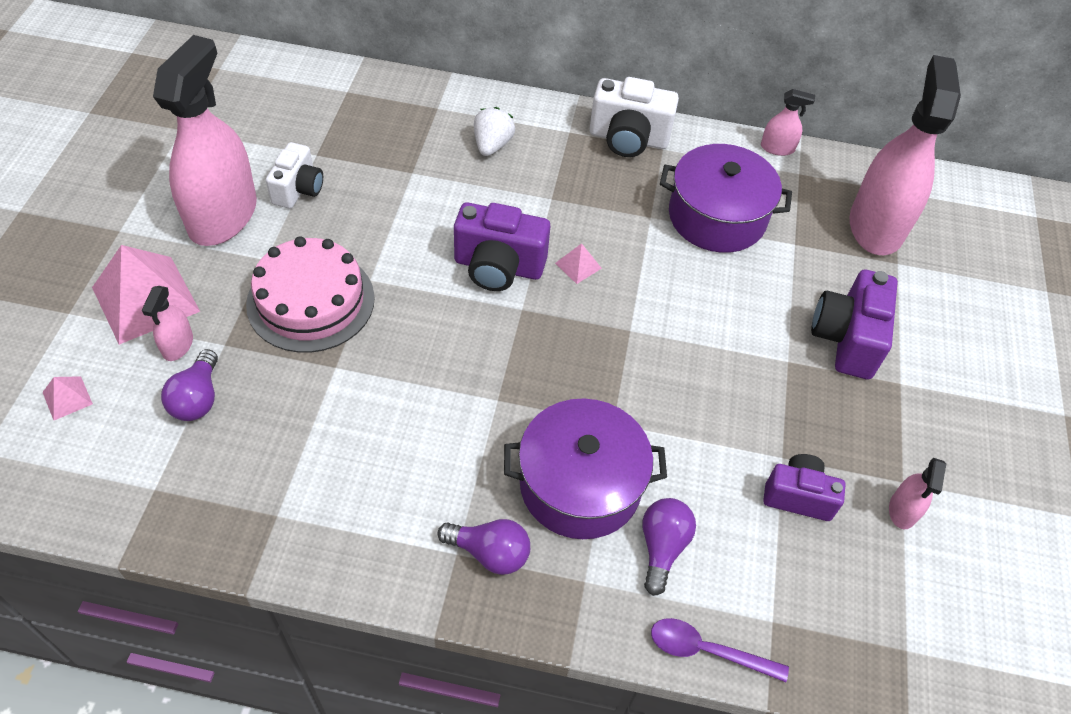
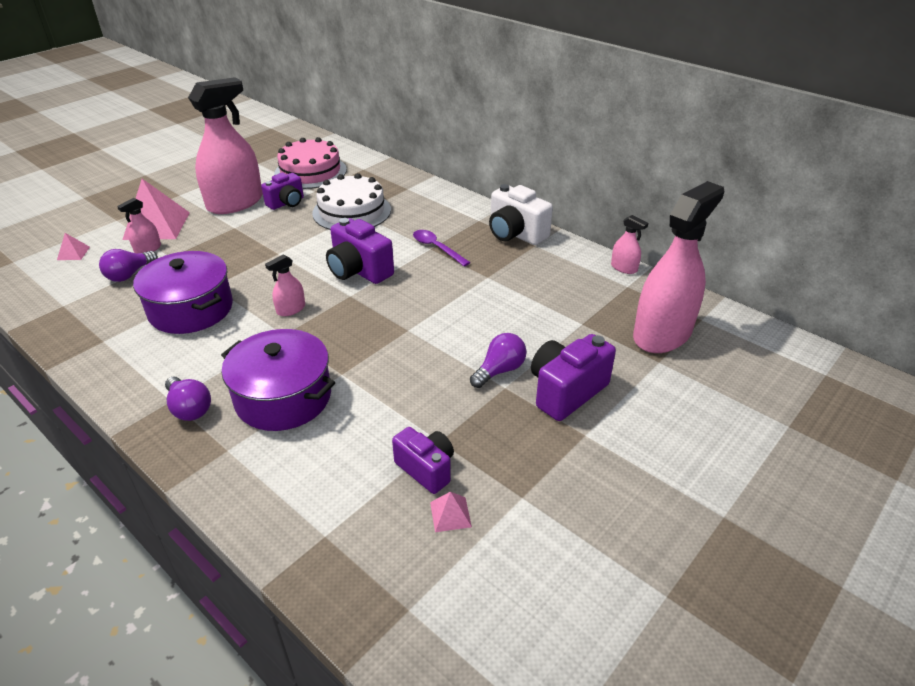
camera: 35 degrees right, 15 degrees down
pink cake [246,236,375,353] -> pink cake moved to [274,137,347,189]
white camera [266,142,323,209] -> purple camera [261,173,304,210]
white strawberry [474,107,515,156] -> none
pink pyramid [555,243,602,284] -> pink pyramid moved to [430,492,472,532]
purple light bulb [643,498,696,596] -> purple light bulb moved to [470,333,527,388]
purple spoon [651,618,789,682] -> purple spoon moved to [413,230,470,266]
purple pot [660,144,792,253] -> purple pot moved to [133,251,233,334]
pink spray bottle [889,458,946,529] -> pink spray bottle moved to [265,255,305,316]
none -> white cake [312,173,391,230]

